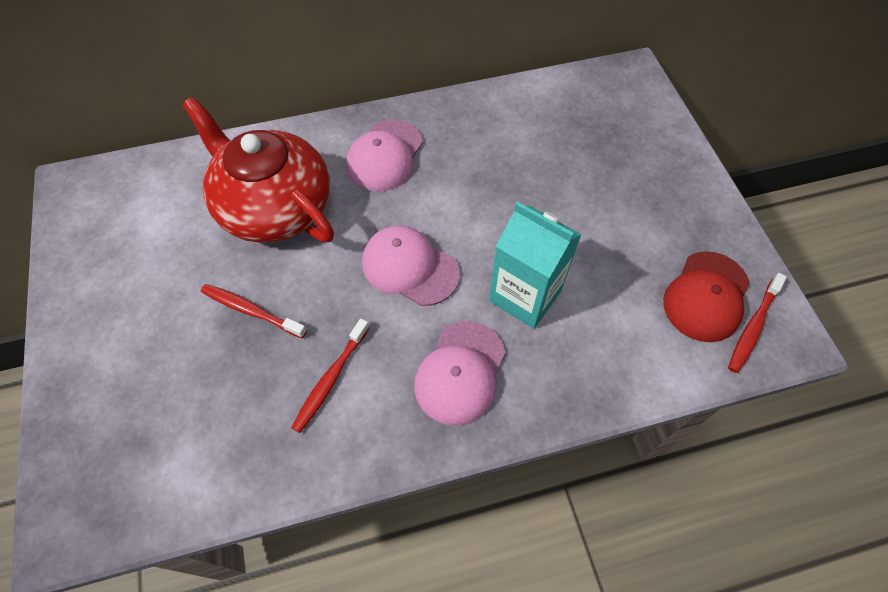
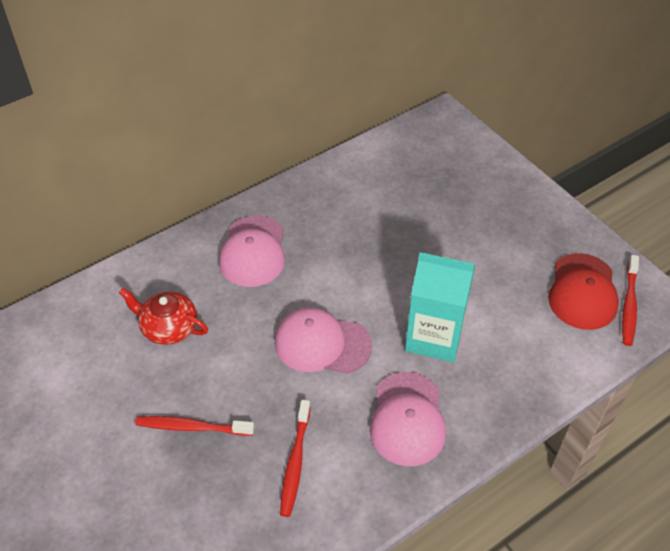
camera: 20 degrees left, 10 degrees down
red teapot [182,97,334,243] -> red teapot [119,288,208,345], size x0.49

